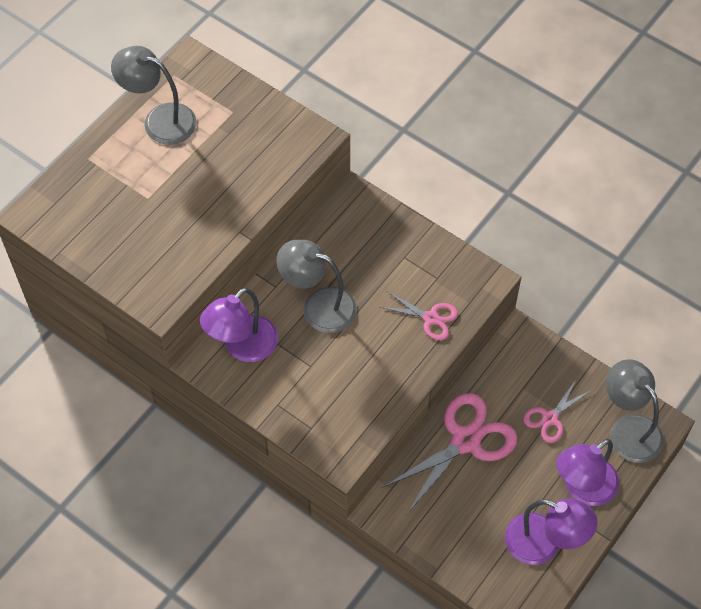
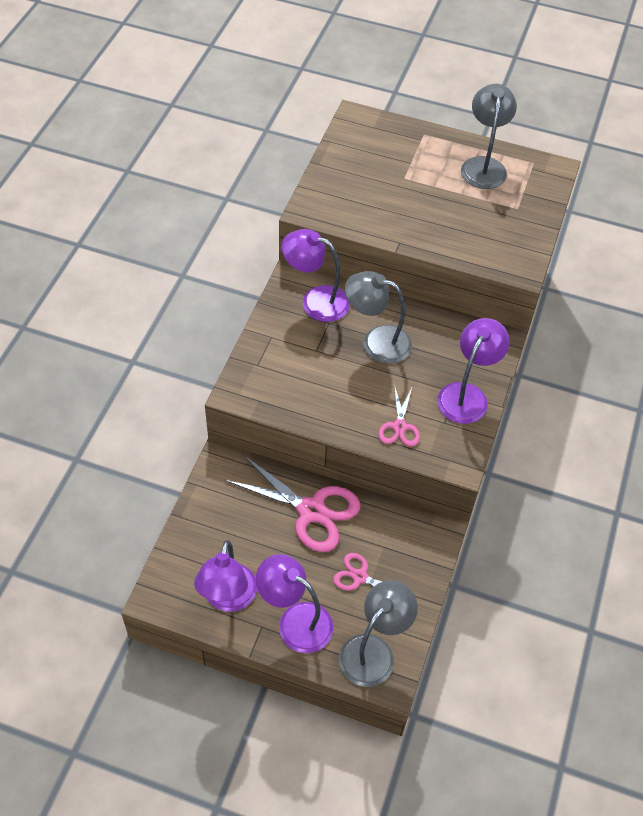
camera: 70 degrees right, 5 degrees down
grey lamp [276,240,357,333] -> grey lamp turned 75 degrees counterclockwise [345,271,412,364]
none -> purple lamp [437,318,510,424]

